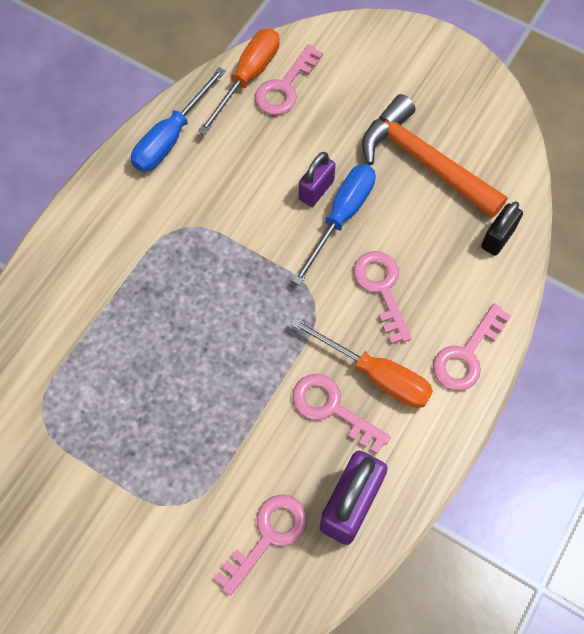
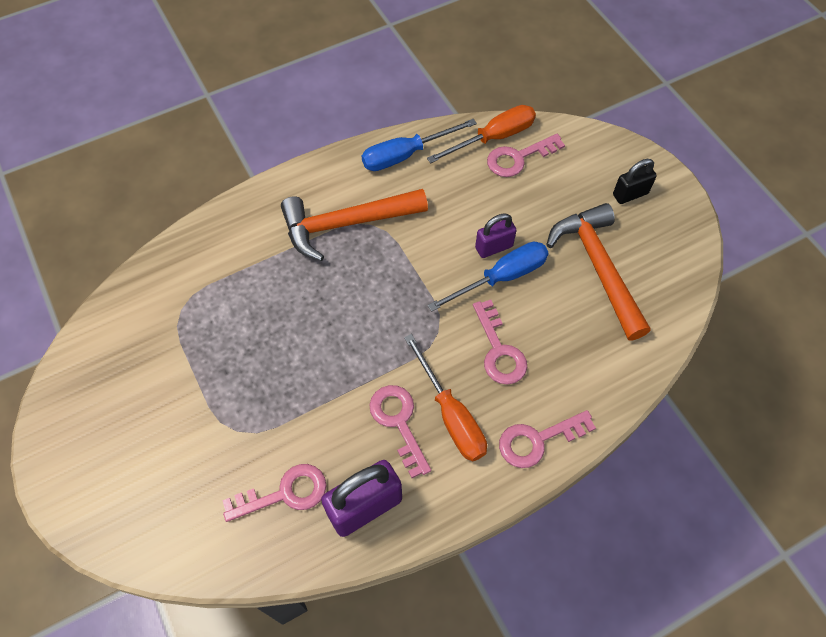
camera: 30 degrees right, 5 degrees down
pink key [353,251,412,344] -> pink key turned 150 degrees clockwise [473,300,527,385]
black padlock [481,202,523,256] -> black padlock moved to [613,159,657,204]
none -> orange hammer [281,189,428,261]

